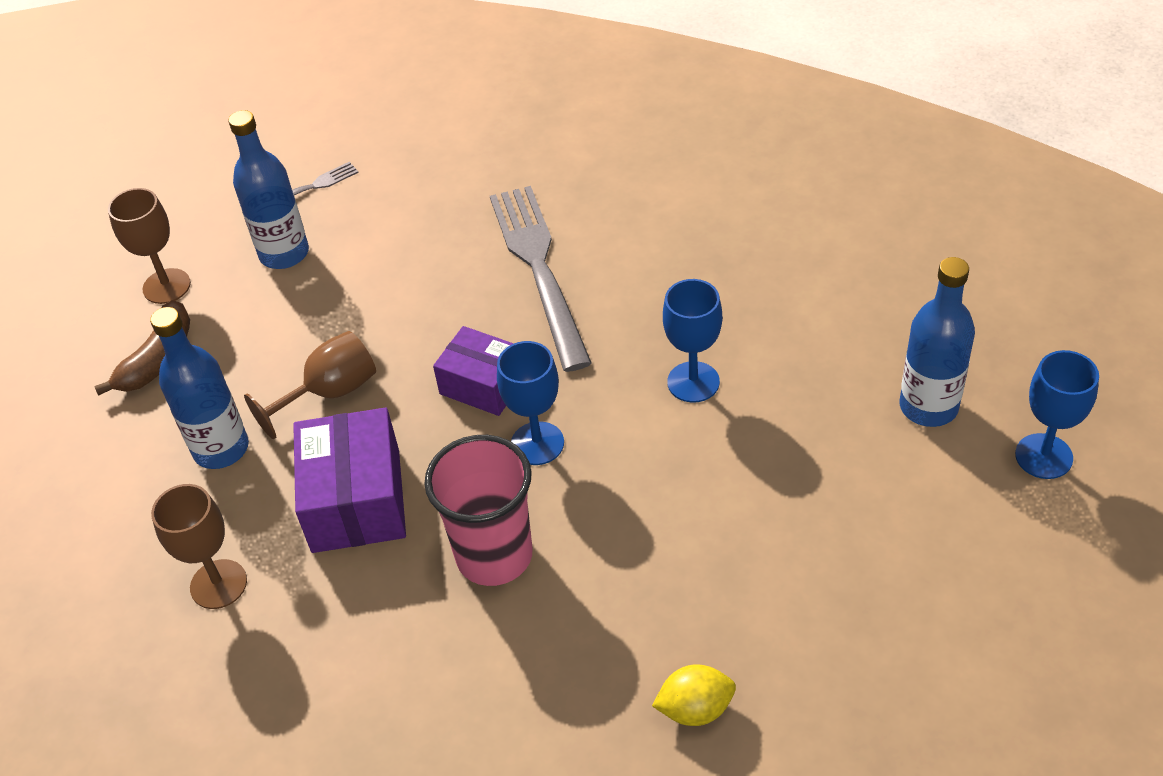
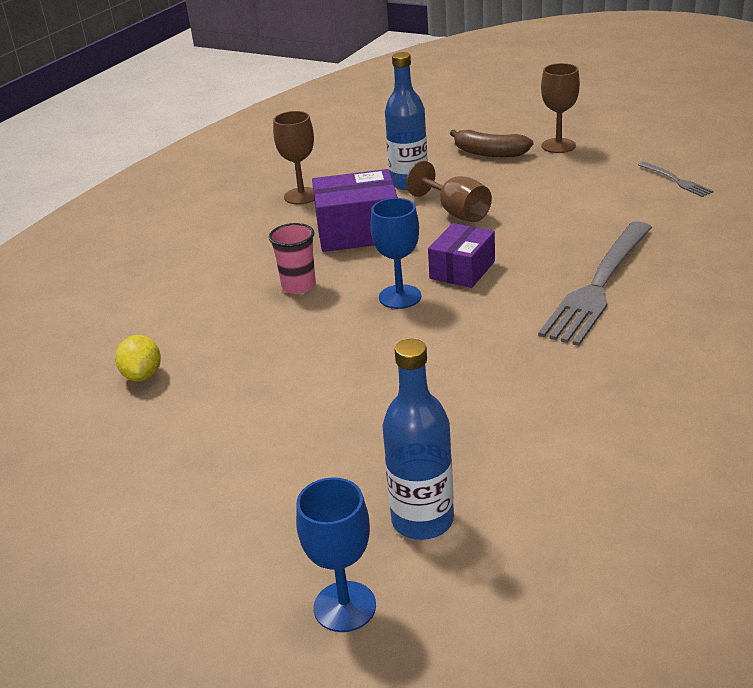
camera: 90 degrees right, 15 degrees down
blue bottle [228,110,309,269] -> none
pink cup [424,435,533,586] -> pink cup [269,223,316,294], size x0.61
grey fork [490,186,592,372] -> grey fork turned 135 degrees clockwise [538,221,652,346]
blue goblet [663,279,722,403] -> none

